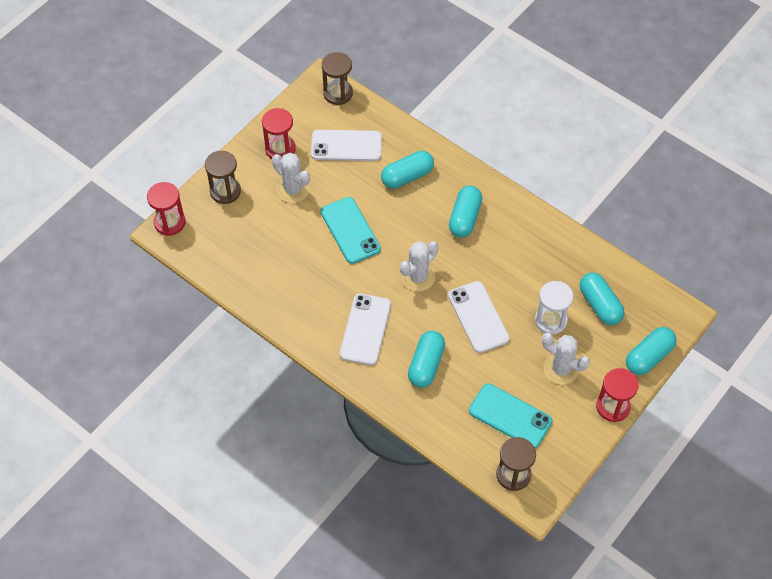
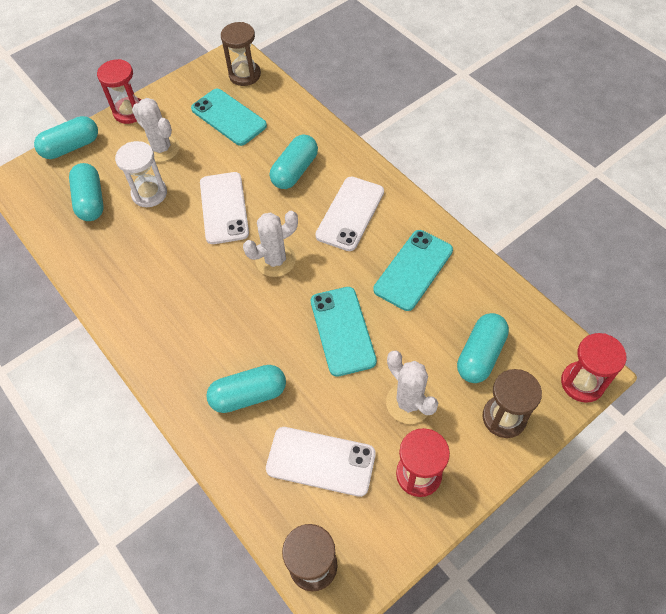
camera: 165 degrees left, 0 degrees up
turquoise capsule [449,185,482,238] -> turquoise capsule moved to [457,313,509,383]
none -> turquoise phone [373,230,453,311]

